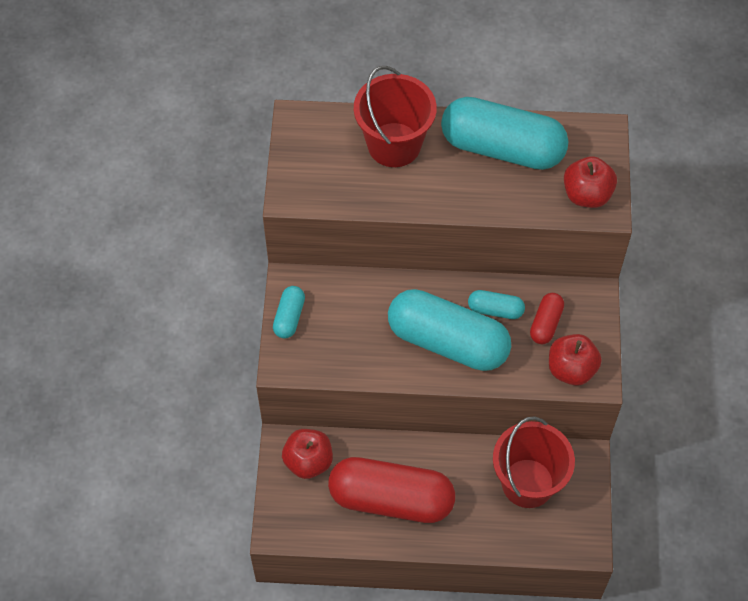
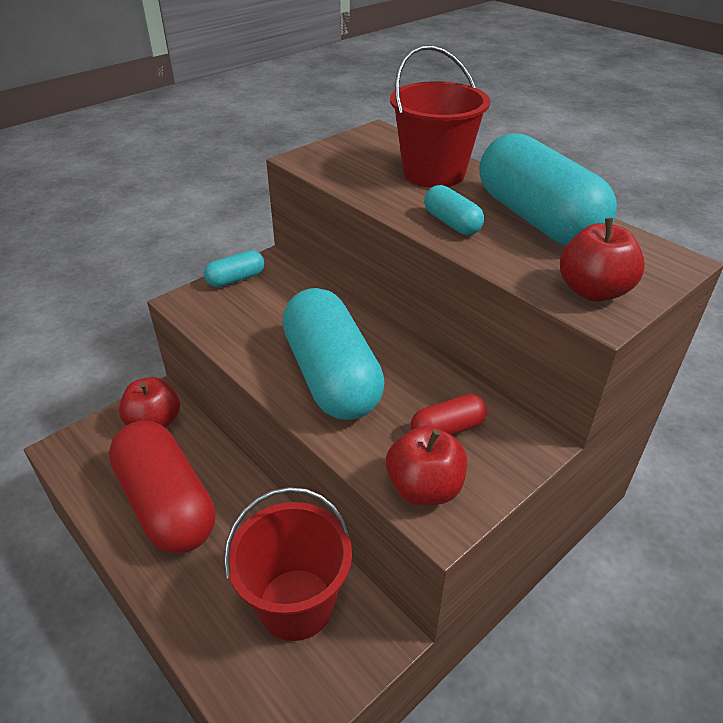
camera: 45 degrees right, 20 degrees down
turquoise capsule [468,290,525,319] -> turquoise capsule moved to [424,185,484,235]

